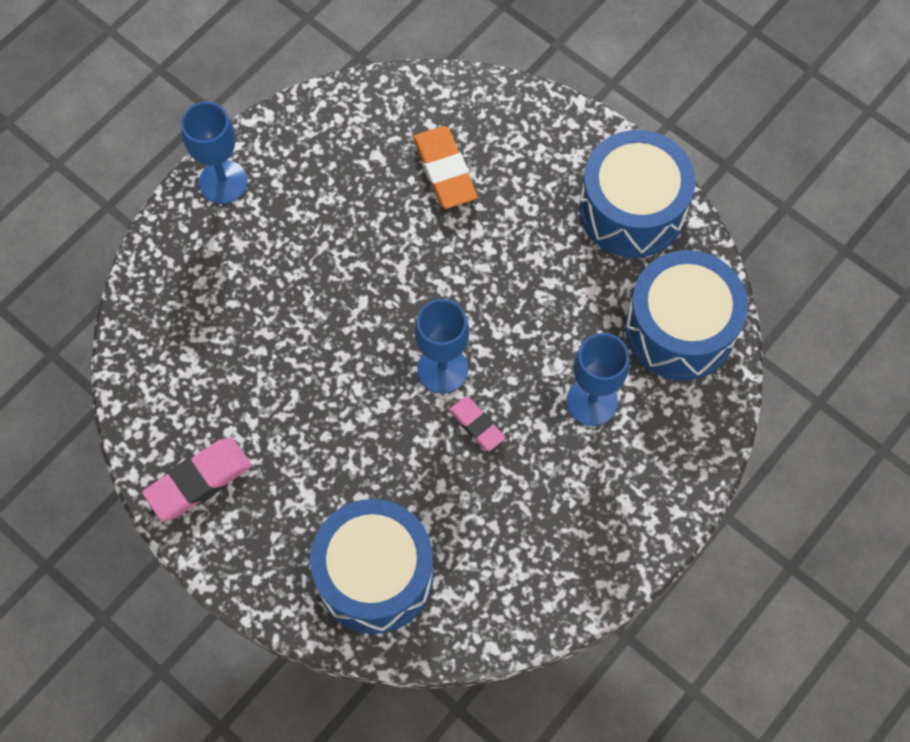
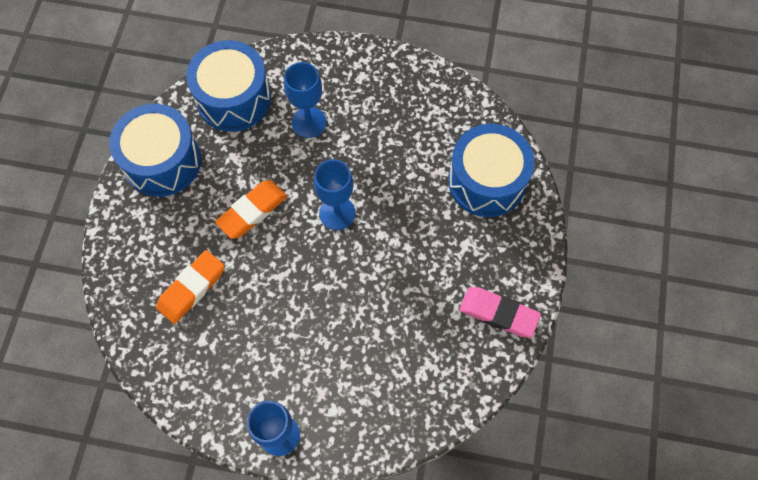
camera: 120 degrees left, 0 degrees up
pink eraser [449,397,505,451] -> none
none -> orange eraser [215,180,287,239]

